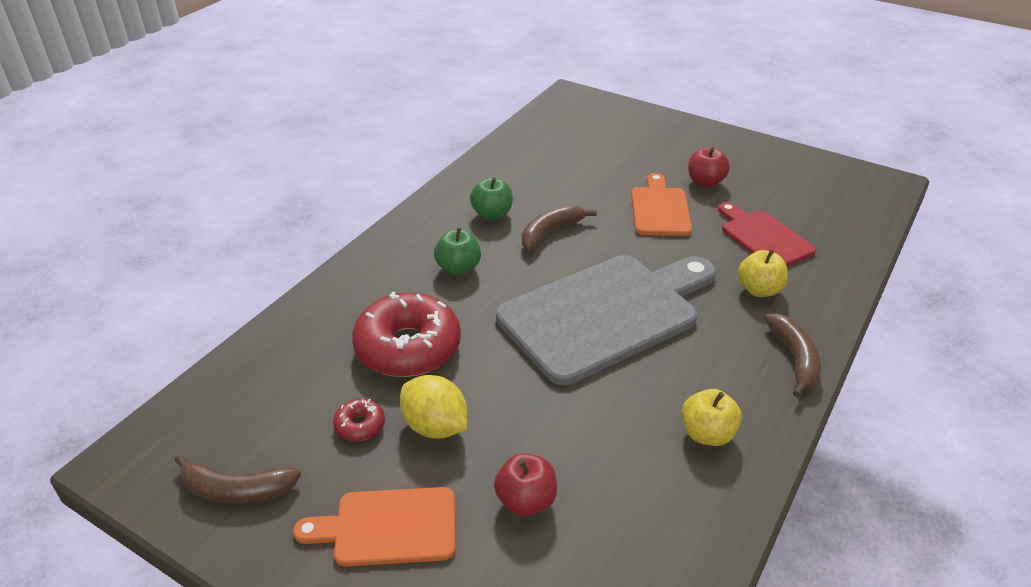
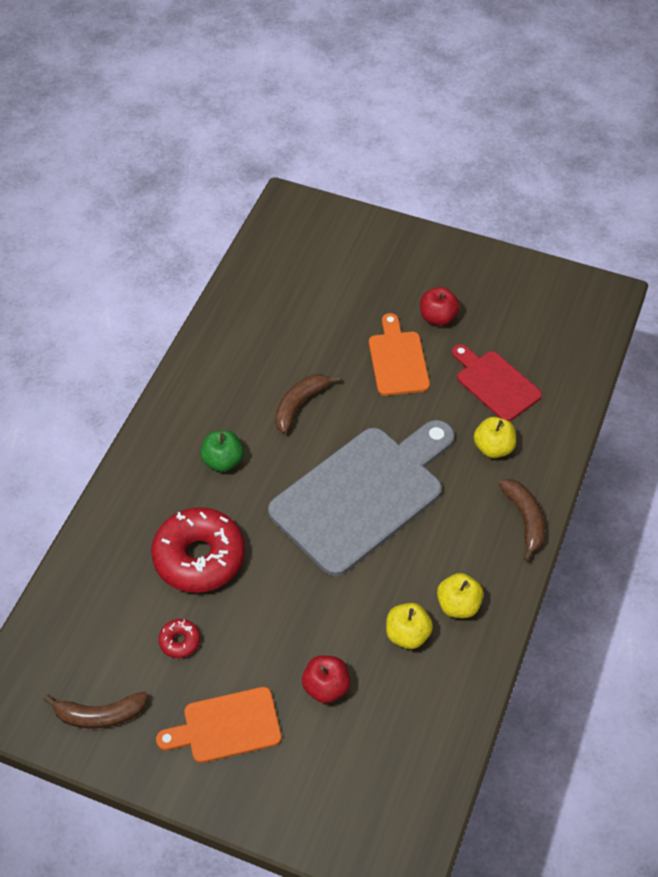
camera: 10 degrees left, 15 degrees up
yellow lemon [400,375,467,439] -> none
green apple [470,177,513,220] -> none
none -> yellow apple [386,603,433,649]

